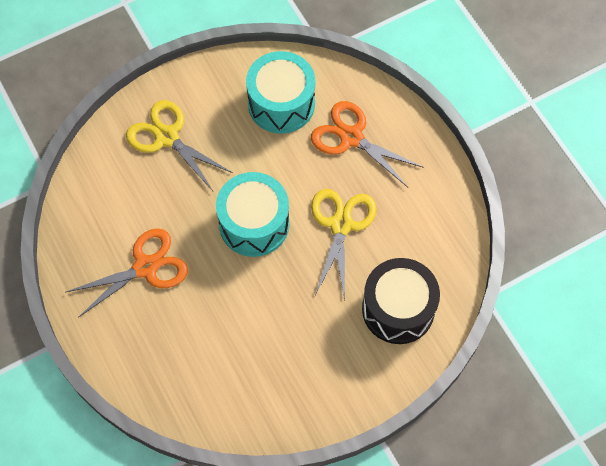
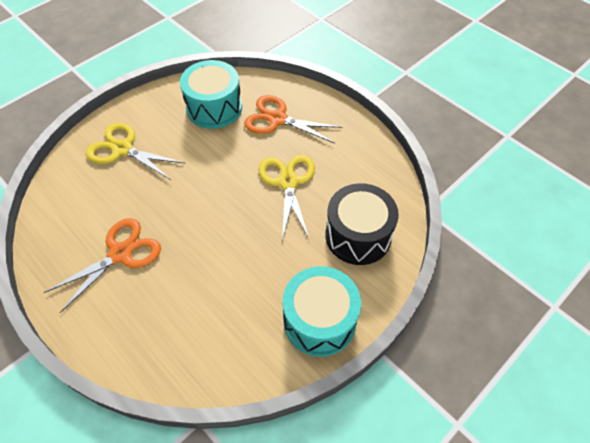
camera: 15 degrees left, 10 degrees down
turquoise drum [216,172,289,257] -> turquoise drum moved to [282,266,361,357]

